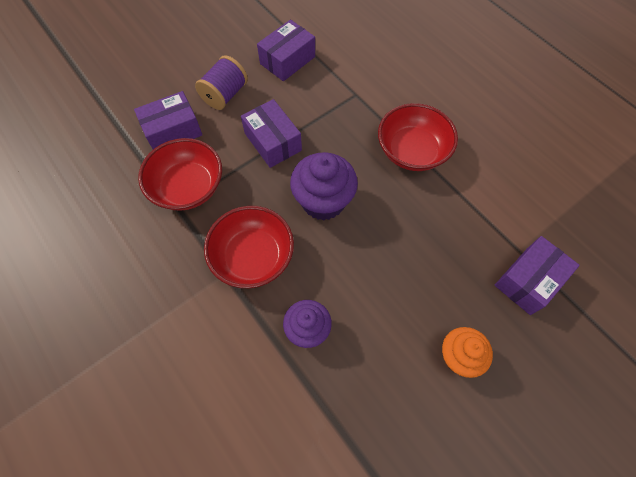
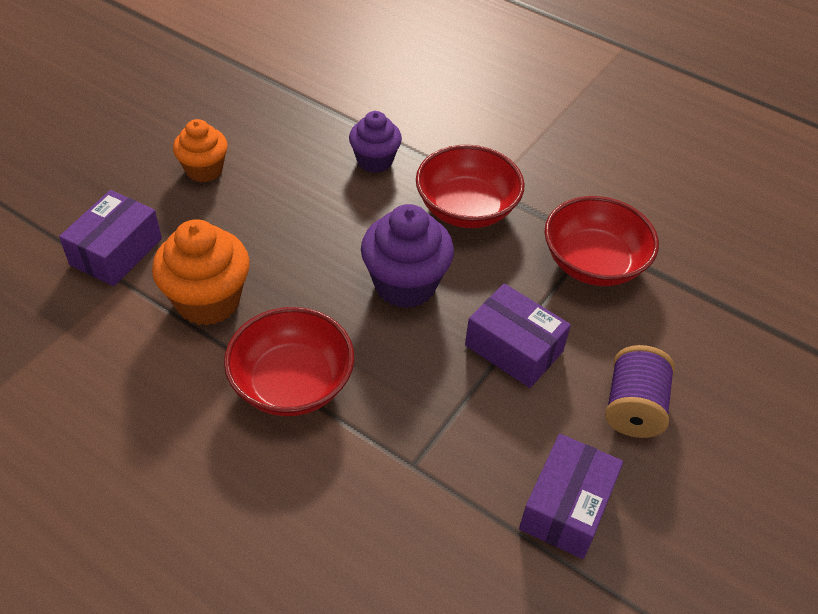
camera: 160 degrees right, 15 degrees down
purple box [134,91,202,149] -> none
none -> orange cupcake [152,220,250,326]

